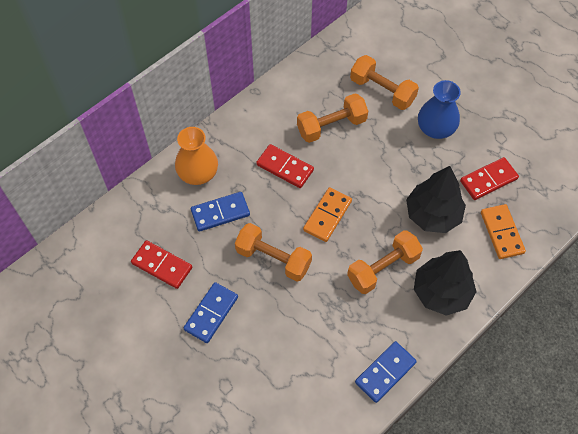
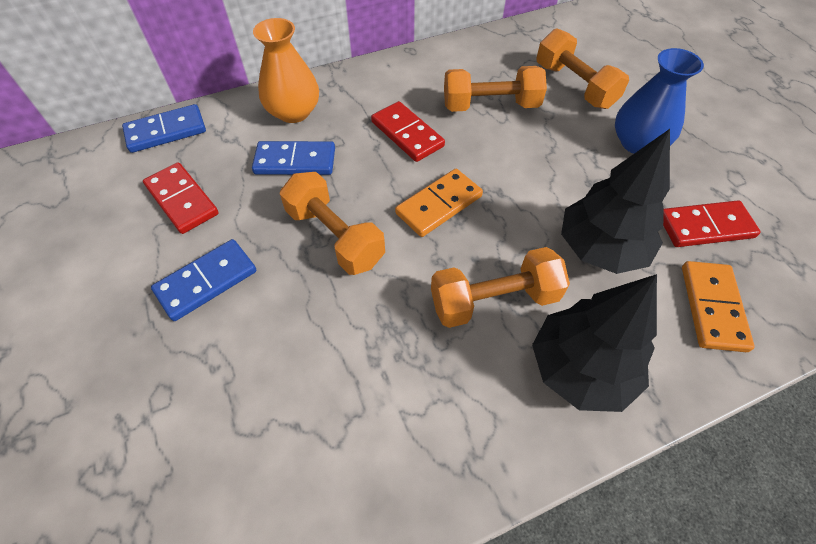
camera: 20 degrees right, 5 degrees down
blue domino [355,341,417,403] -> blue domino moved to [122,104,206,153]

